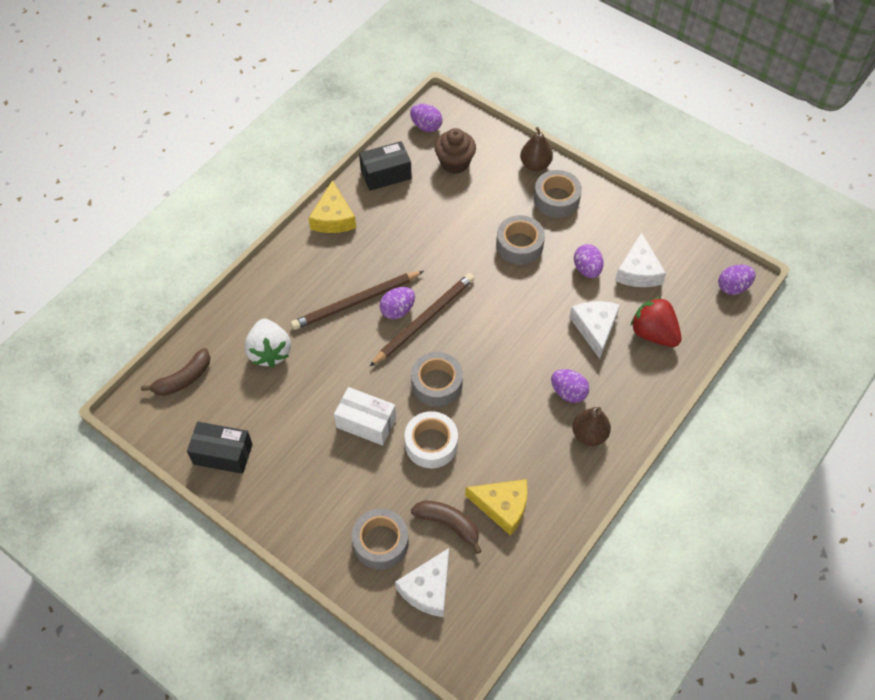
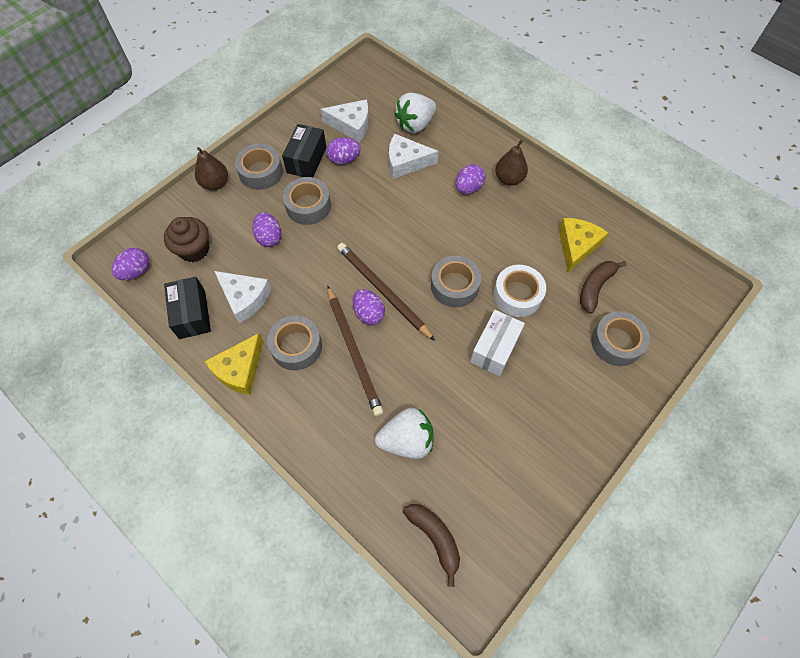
camera: 85 degrees left, 5 degrees up
black box [187,422,252,474] -> black box moved to [282,124,326,177]
yellow cheese [309,180,356,233] -> yellow cheese turned 120 degrees clockwise [205,333,263,395]
white cheese [395,548,449,617] -> white cheese moved to [214,271,271,323]
red strawberry [631,297,682,347] -> white strawberry [394,93,436,133]
purple egg [718,265,756,295] -> purple egg moved to [252,212,281,247]
none -> grey tape [267,315,322,370]

